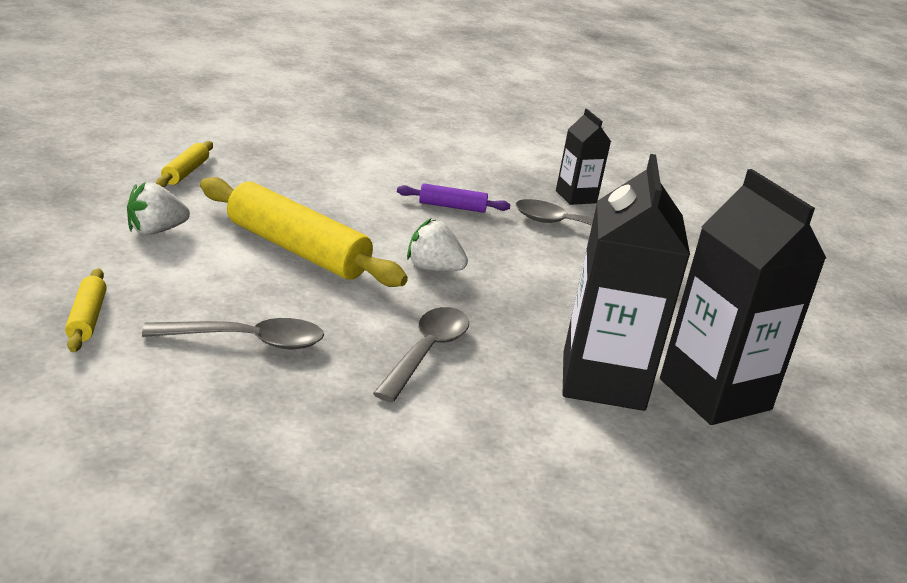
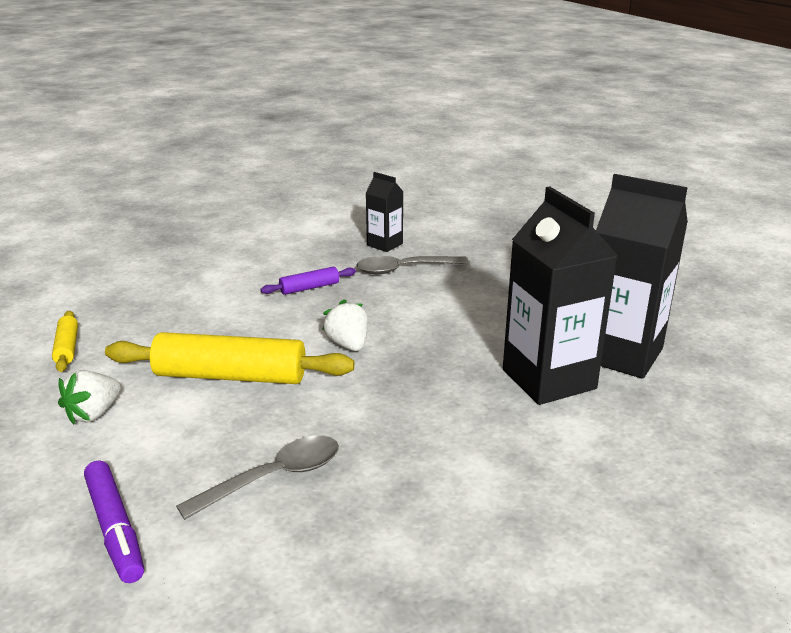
camera: 25 degrees left, 0 degrees up
yellow rolling pin [65,268,107,352] -> purple marker [84,460,144,583]
grey spoon [373,307,469,402] -> none
white strawberry [407,218,468,271] -> white strawberry turned 75 degrees clockwise [322,299,368,351]

